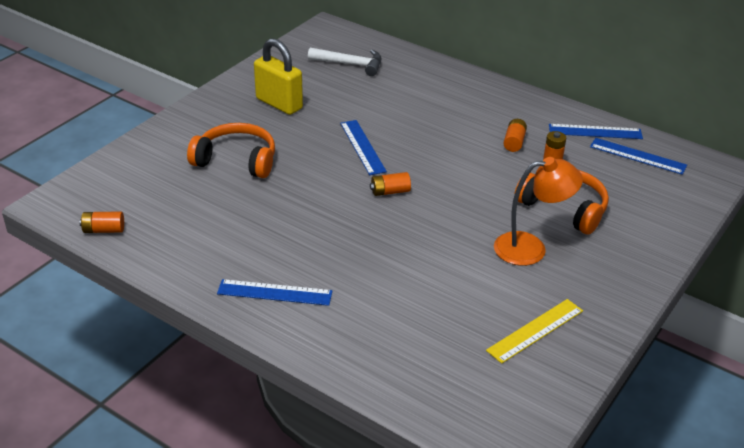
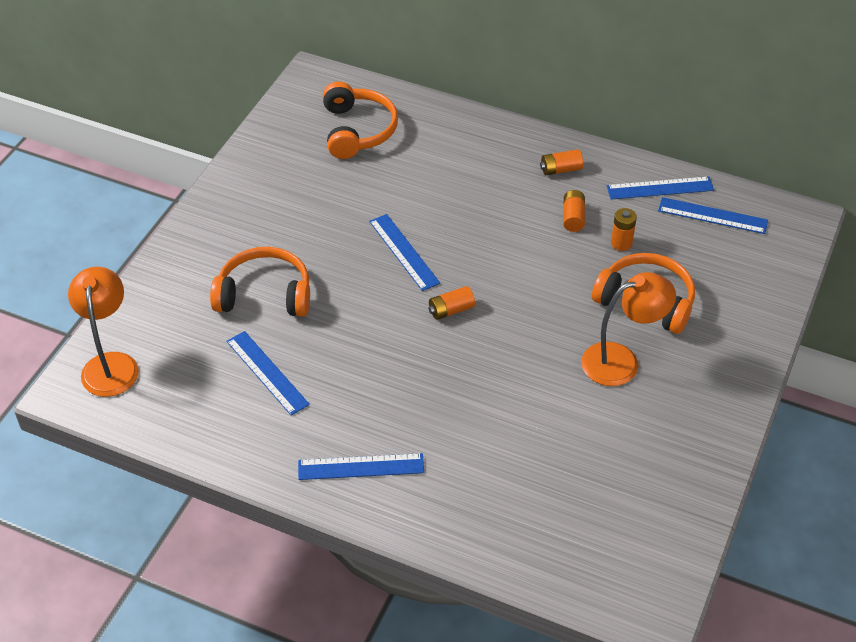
camera: 10 degrees left, 10 degrees up
orange battery [79,211,124,233] -> orange battery moved to [540,149,583,175]
yellow padlock [254,38,303,115] -> none
white hammer [308,48,381,76] -> orange headphones [323,82,398,159]
yellow ruler [486,299,583,364] -> none
none -> orange lamp [68,267,139,397]
none -> blue ruler [227,331,310,416]

